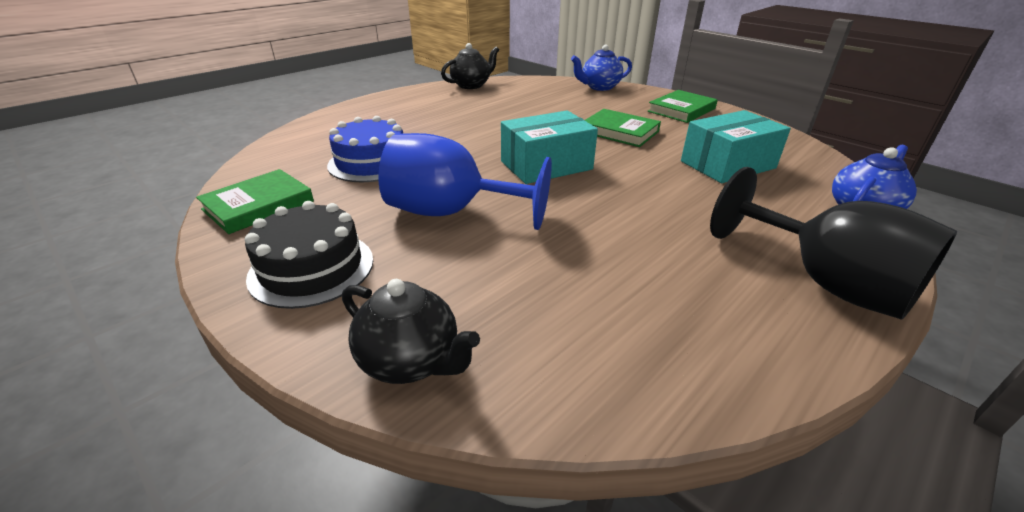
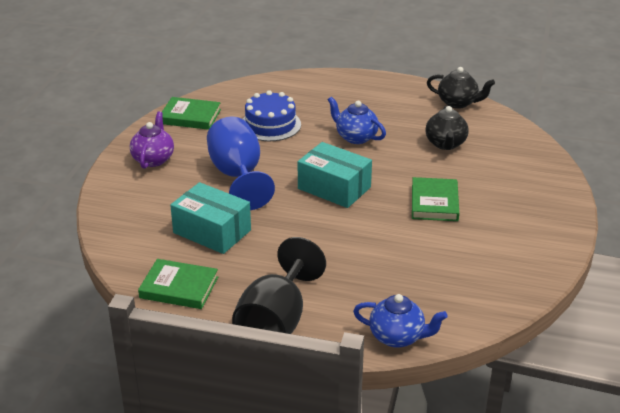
camera: 60 degrees right, 0 degrees up
black cake [245,201,373,309] -> purple teapot [130,111,174,169]
black teapot [342,279,480,384] -> black teapot moved to [425,106,469,150]
blue teapot [571,44,632,91] -> blue teapot moved to [328,97,386,144]
green book [648,90,718,123] -> green book moved to [138,259,218,309]
turquoise box [681,110,791,183] -> turquoise box moved to [170,182,251,254]

